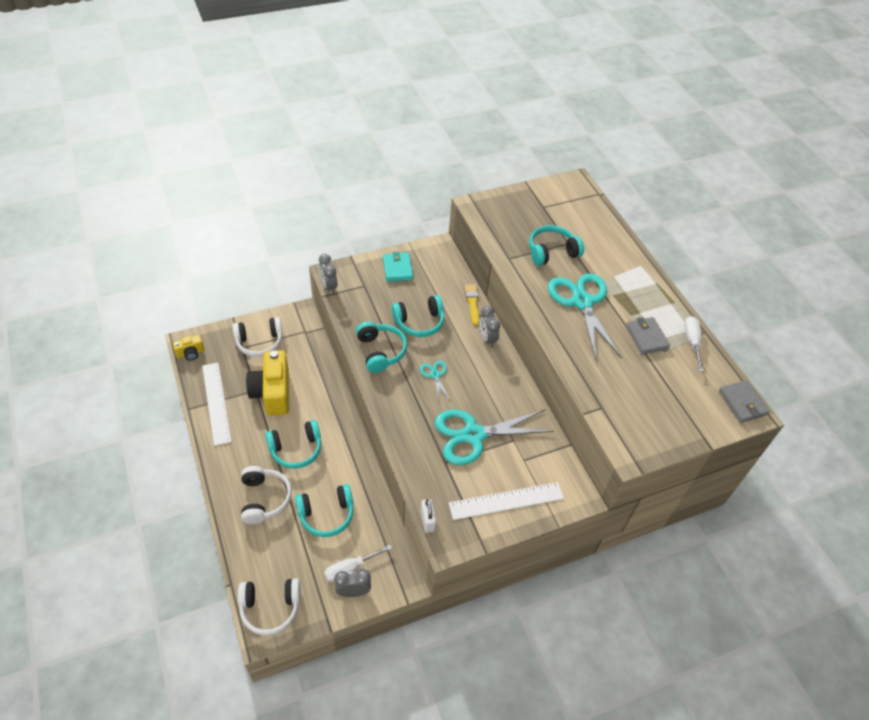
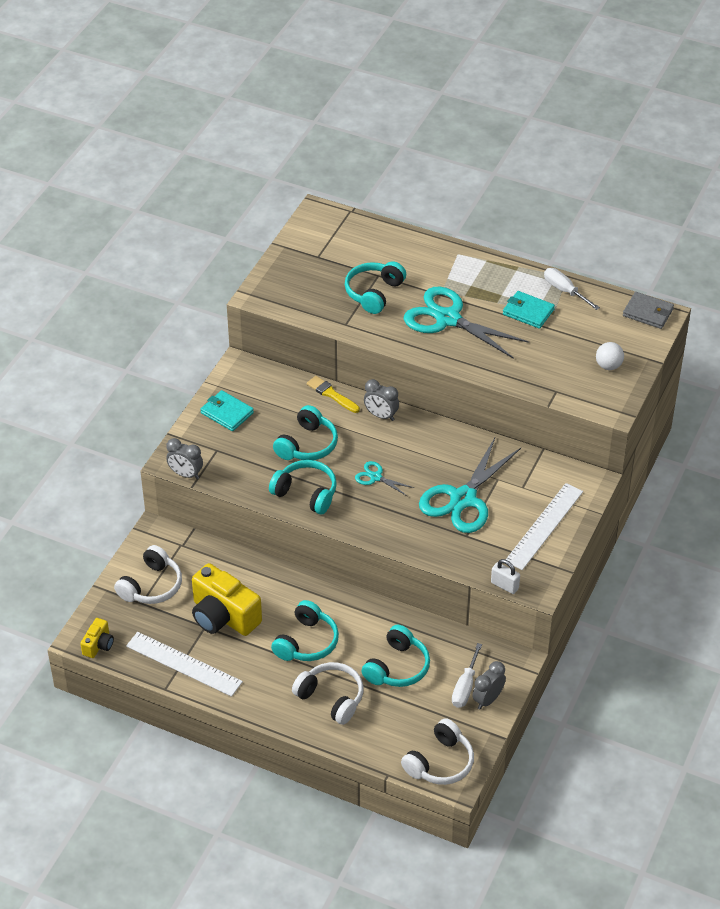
camera: 40 degrees left, 5 degrees down
grey wallet [626,317,670,355] -> turquoise wallet [503,291,555,329]
none -> white ball [596,342,624,370]

